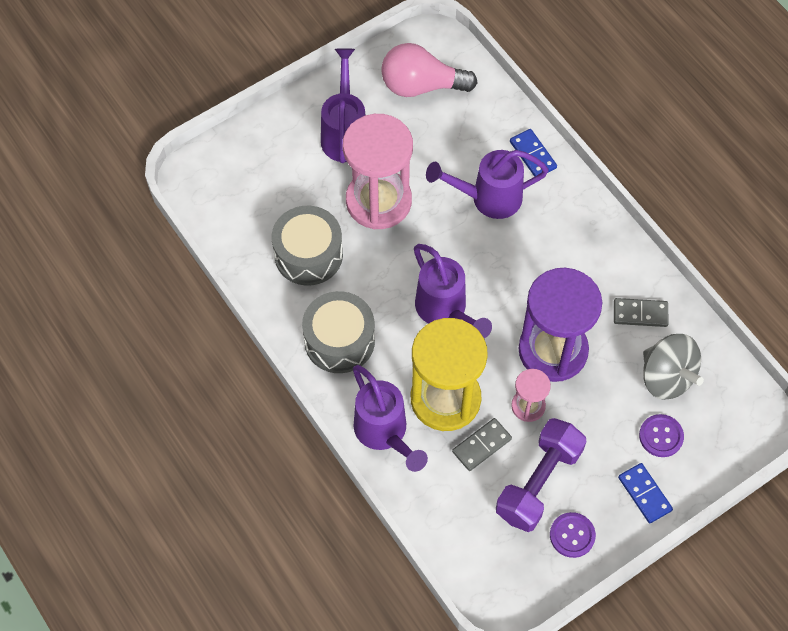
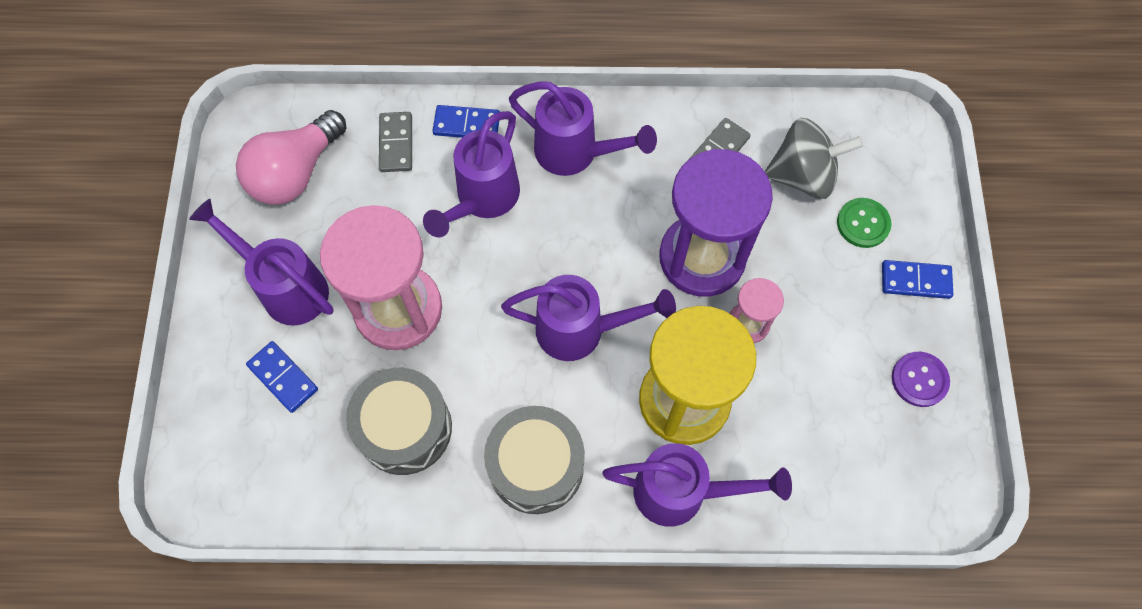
camera: 55 degrees left, 5 degrees up
grey domino [452,418,512,471] -> grey domino moved to [379,112,412,172]
purple dumbbell [496,418,587,532] -> none
purple button [639,414,684,457] -> green button [837,198,892,248]
none -> blue domino [246,341,318,413]
none -> purple watering can [509,82,657,176]

